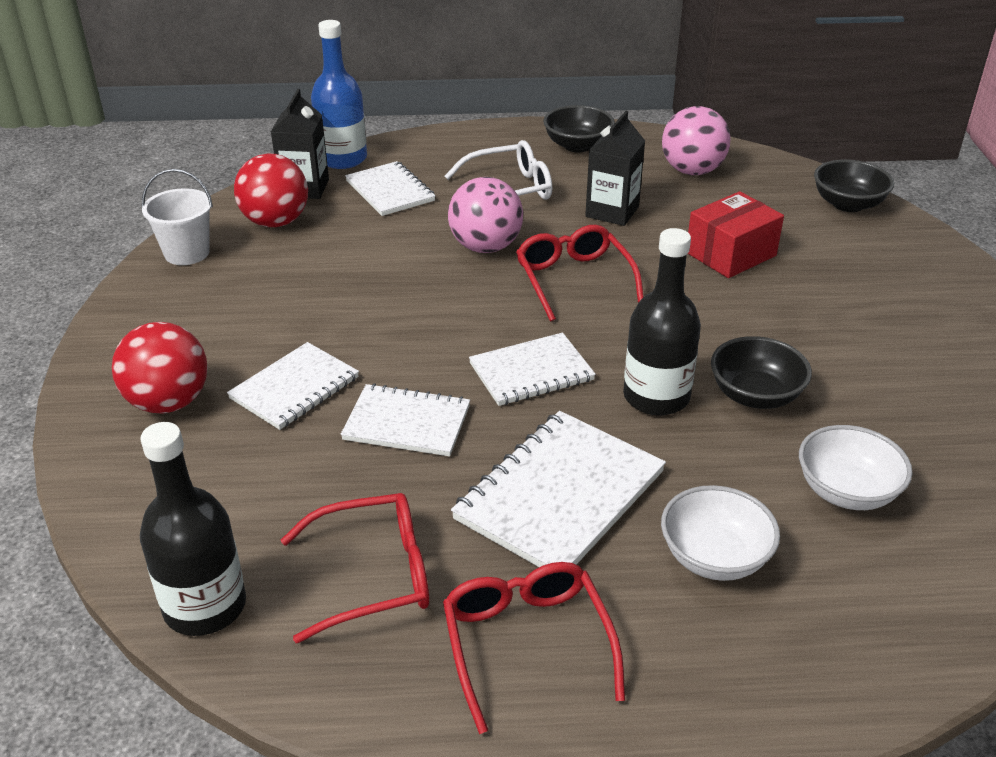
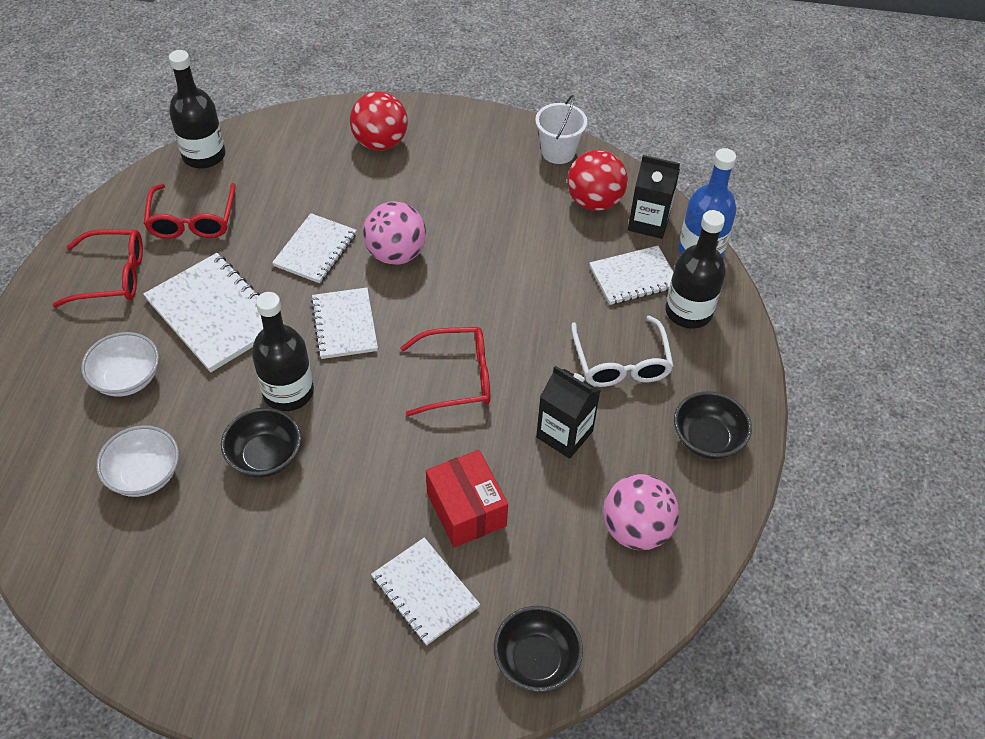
camera: 100 degrees right, 15 degrees up
white notebook [227,342,359,430] -> white notebook moved to [371,538,480,646]
pink ball [448,177,523,253] -> pink ball moved to [363,201,426,265]
none -> black bottle [665,210,726,329]

